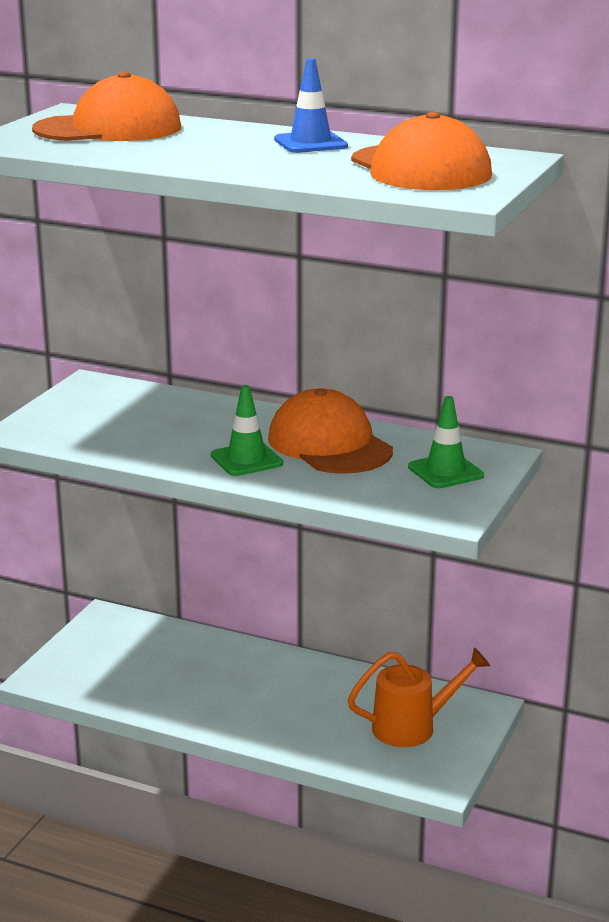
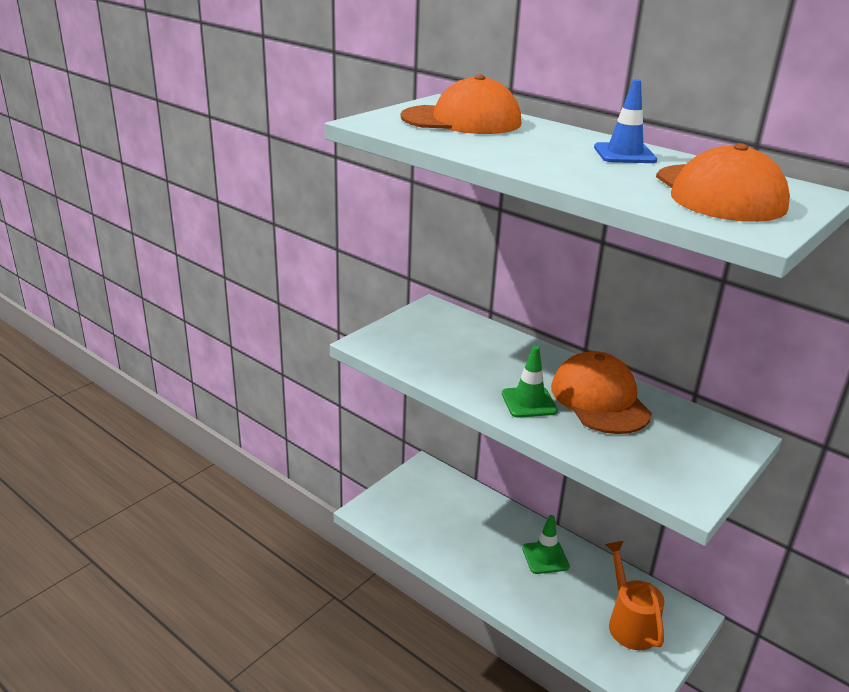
camera: 15 degrees right, 5 degrees up
orange watering can [348,647,490,747] -> orange watering can turned 105 degrees counterclockwise [605,541,664,650]
green traffic cone [408,396,484,488] -> green traffic cone moved to [522,515,570,574]

